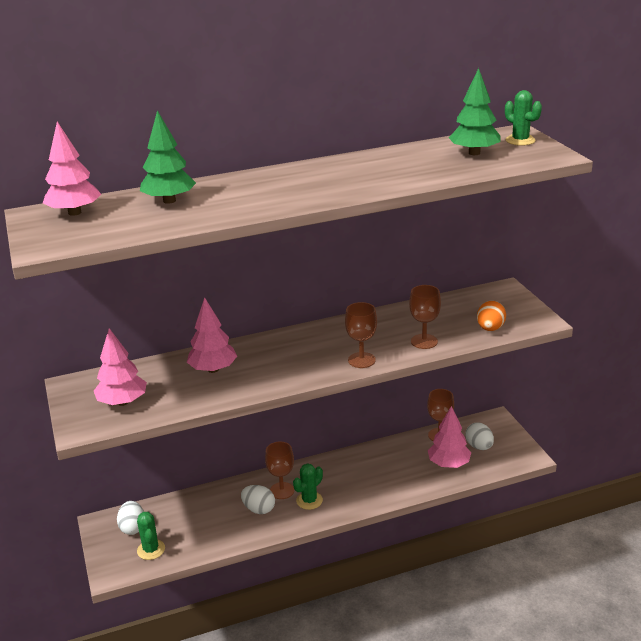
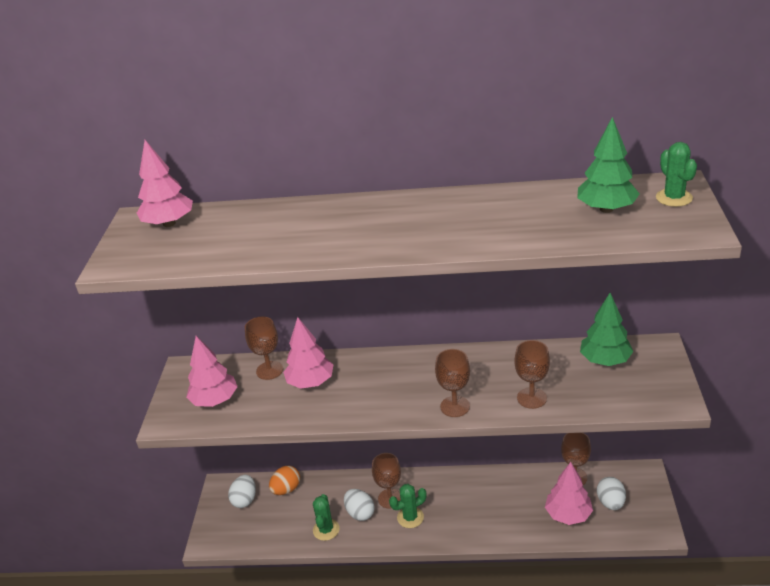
camera: 25 degrees right, 5 degrees up
green cactus [137,512,165,560] -> green cactus moved to [313,494,340,541]
green tree [140,110,196,204] -> green tree moved to [580,293,633,366]
orange egg [477,301,506,331] -> orange egg moved to [269,466,300,495]
none -> brown goblet [245,316,283,380]

